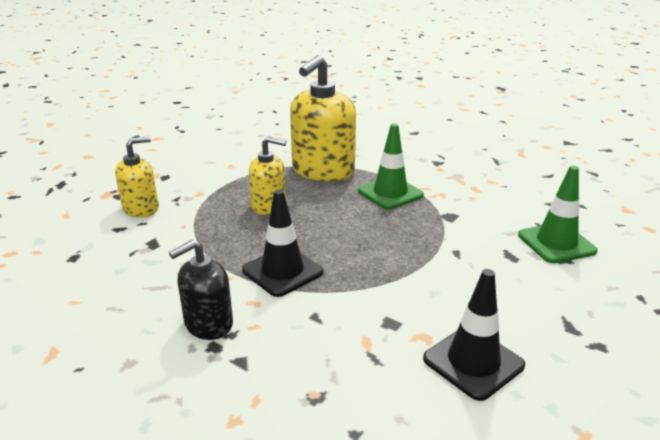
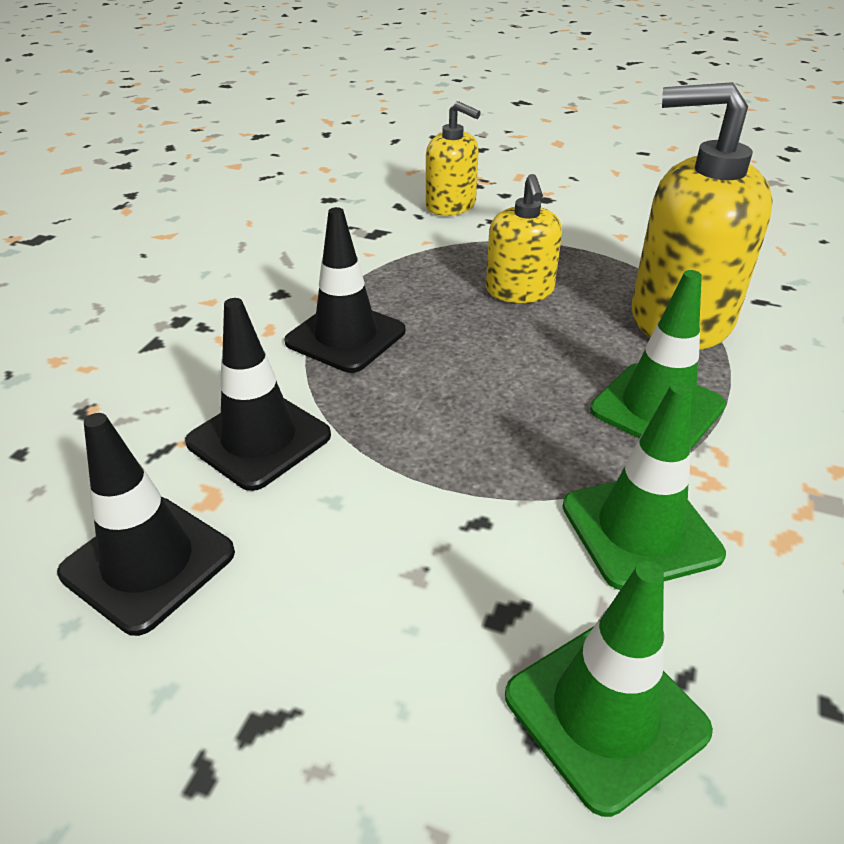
camera: 75 degrees right, 10 degrees up
black soap dispenser [169,240,233,340] -> none
none -> black traffic cone [185,298,331,491]
none -> green traffic cone [562,382,726,590]

